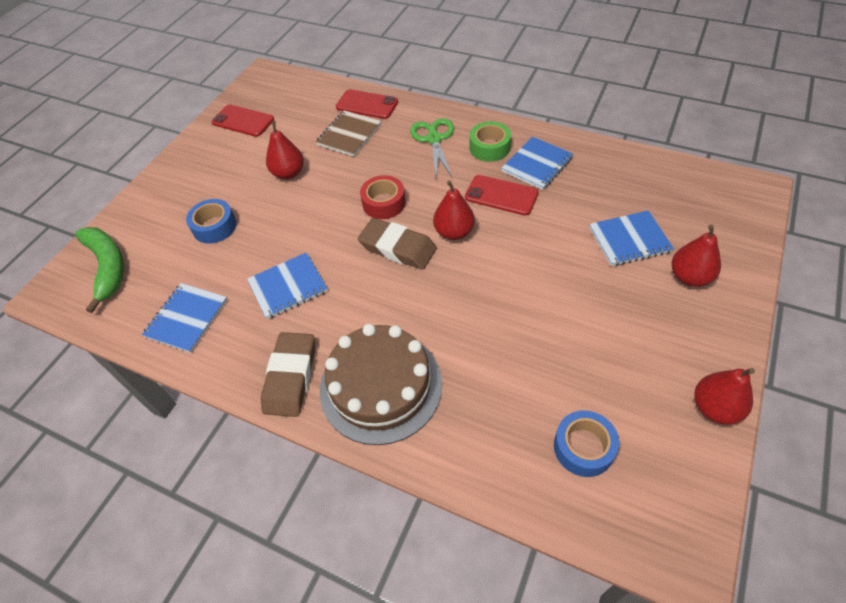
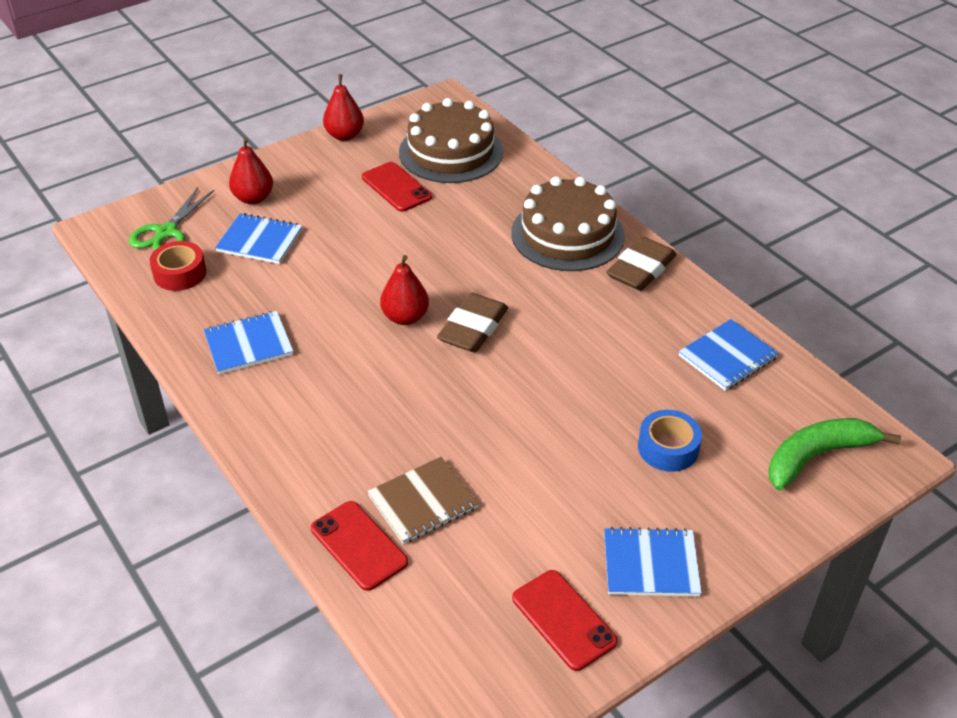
camera: 155 degrees left, 10 degrees down
green banana [75,227,124,313] -> green banana turned 60 degrees clockwise [769,418,901,490]
blue notebook [247,252,328,319] -> blue notebook moved to [604,527,702,596]
red pear [266,121,304,180] -> none
brown eraser [358,218,437,270] -> brown eraser turned 60 degrees clockwise [437,293,508,352]
red tape [360,175,406,219] -> red tape moved to [149,241,206,291]
green scissors [410,118,454,179] -> green scissors moved to [129,187,214,251]
red phone [465,175,539,216] -> red phone moved to [362,162,432,212]
green tape [470,121,511,162] -> none
blue tape [554,410,619,477] -> brown cake [399,98,503,183]

